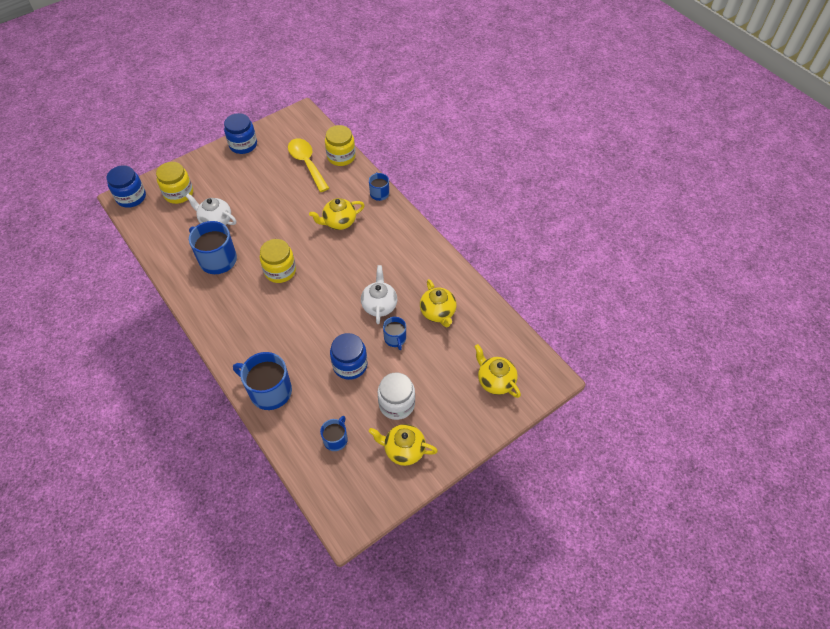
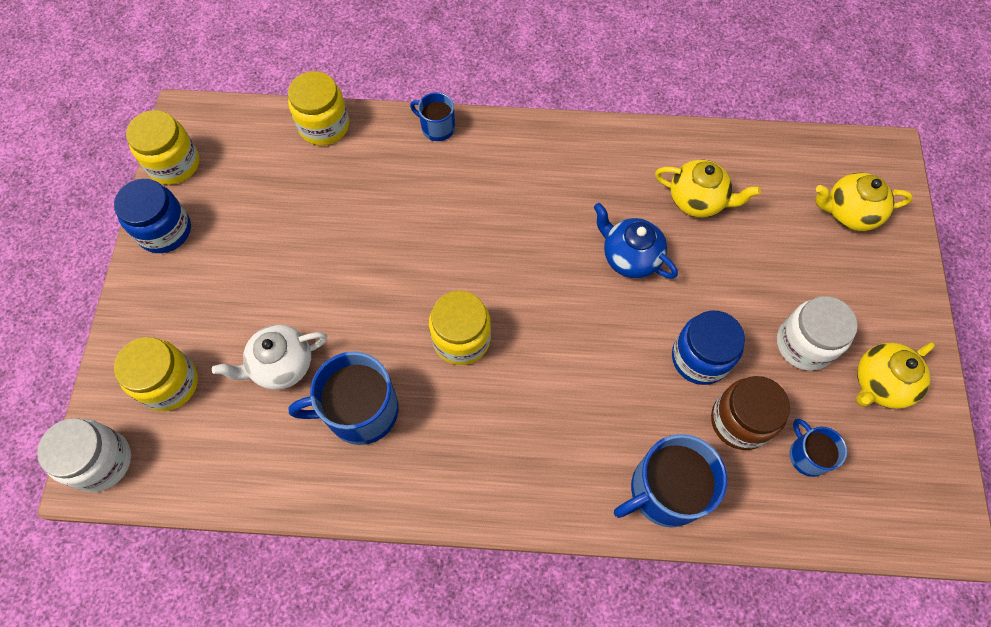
camera: 50 degrees left, 10 degrees up
blue jar [107,166,146,208] -> white jar [37,418,131,492]
yellow spoon [288,138,329,192] -> none
yellow teapot [309,198,365,230] -> none
white teapot [361,265,397,324] -> blue teapot [594,203,678,279]
blue mug [383,317,406,350] -> none
none -> yellow jar [126,110,199,185]
none -> brown jar [711,376,790,450]

